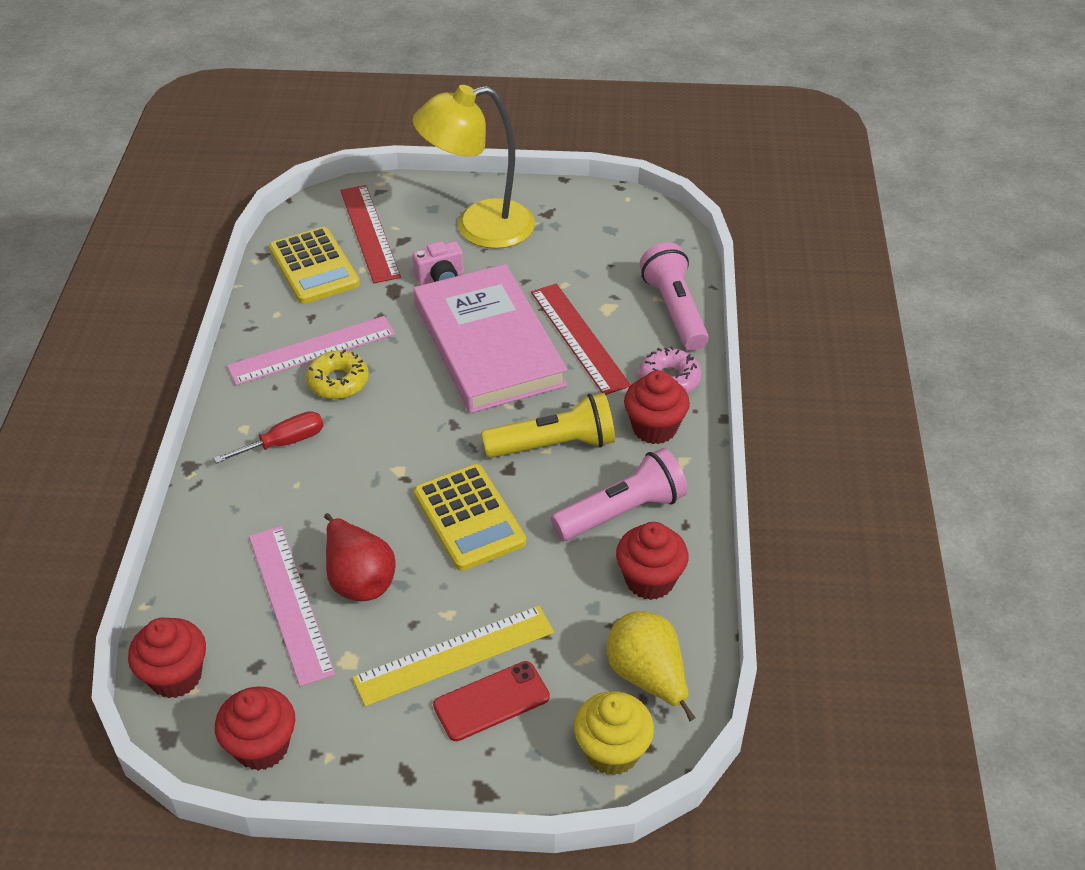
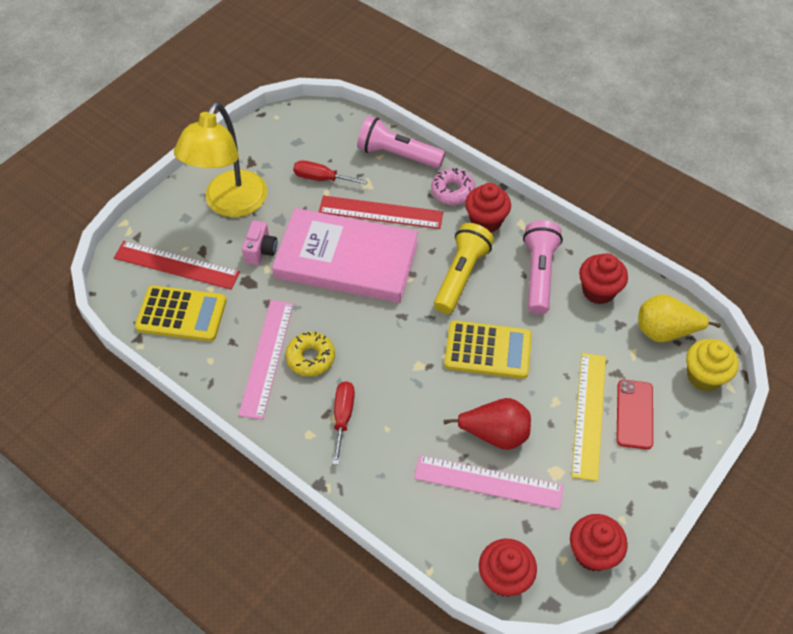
camera: 55 degrees left, 10 degrees up
none -> red screwdriver [293,160,368,185]

